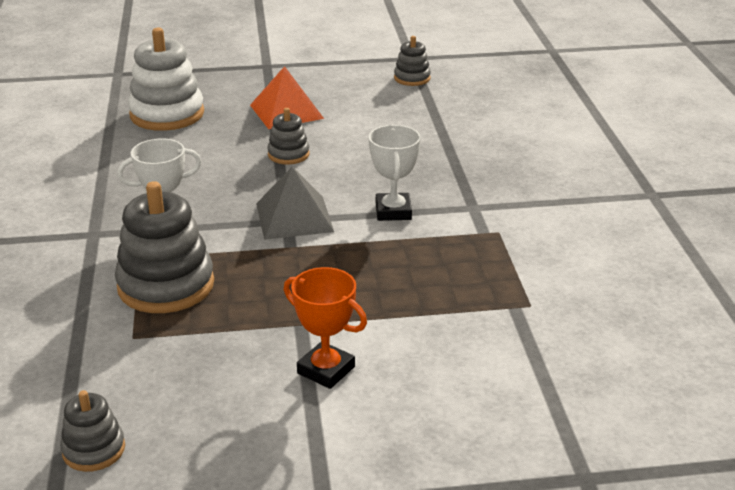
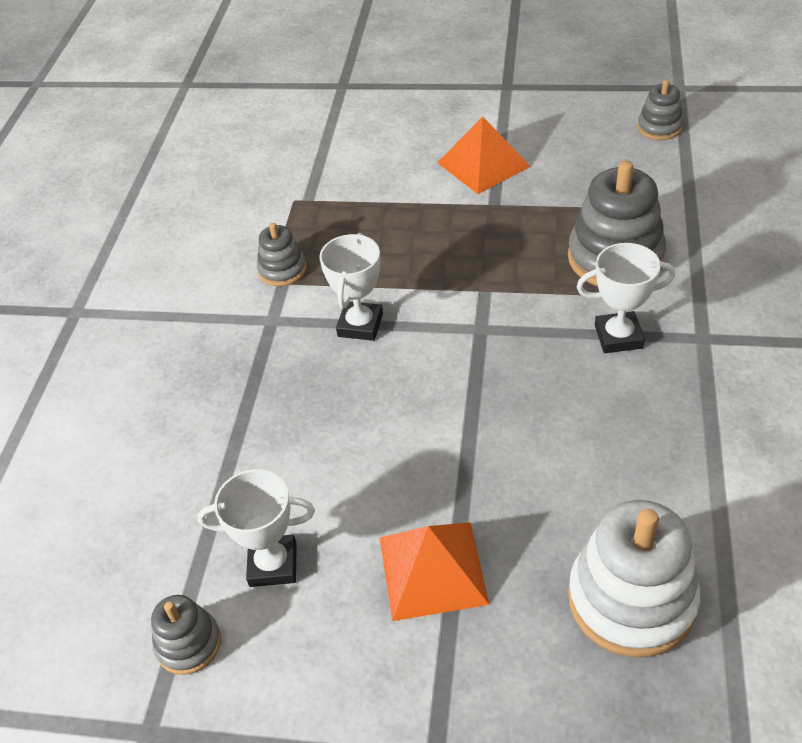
camera: 160 degrees left, 15 degrees up
grey pyramid [256,167,334,240] -> none
grey stacking toy [267,108,310,164] -> grey stacking toy moved to [257,223,307,286]
orange trophy [284,267,367,389] -> orange pyramid [437,117,531,194]
none -> white trophy [198,469,315,587]

